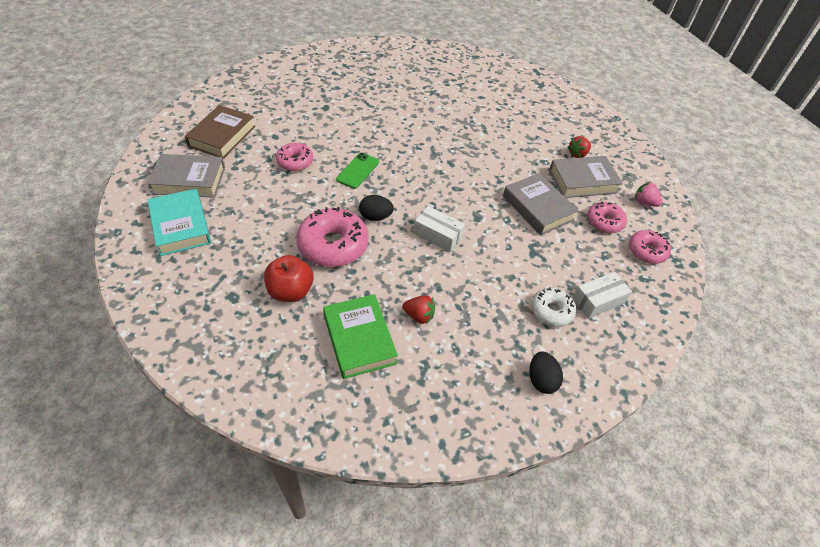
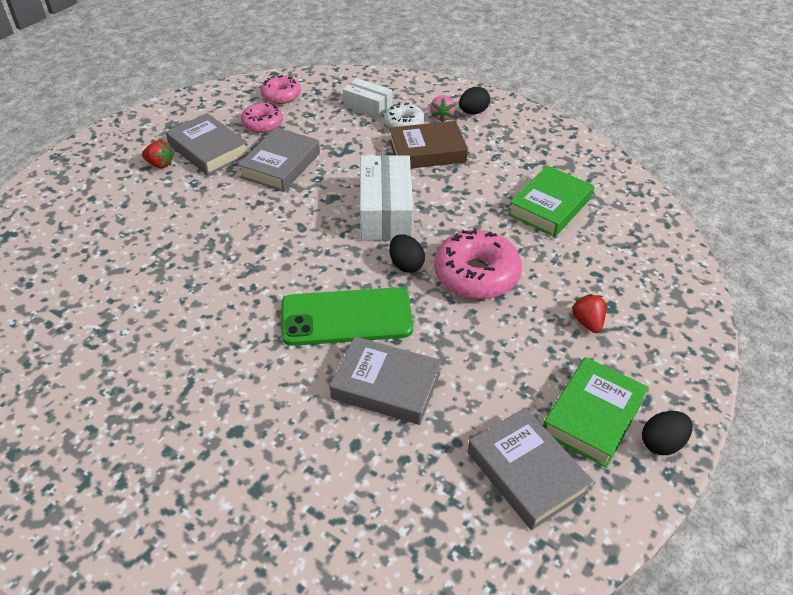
camera: 120 degrees left, 5 degrees down
turquoise book [147,189,211,256] -> green book [543,357,649,468]
brown book [185,105,256,159] -> brown book moved to [389,121,468,168]
red apple [264,255,313,302] -> none
pink donut [276,143,313,171] -> grey book [330,336,441,425]
green phone [336,153,379,189] -> green phone [281,287,413,346], size x1.81
red strawberry [402,295,435,324] -> red strawberry moved to [572,294,606,333]
white box [414,206,465,252] -> white box [360,155,413,241], size x1.70
pink strawberry [635,182,663,207] -> pink strawberry moved to [430,95,456,122]
none -> black egg [642,411,692,455]

